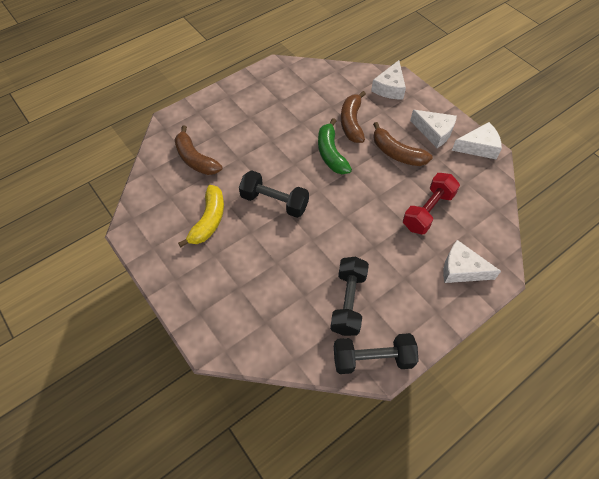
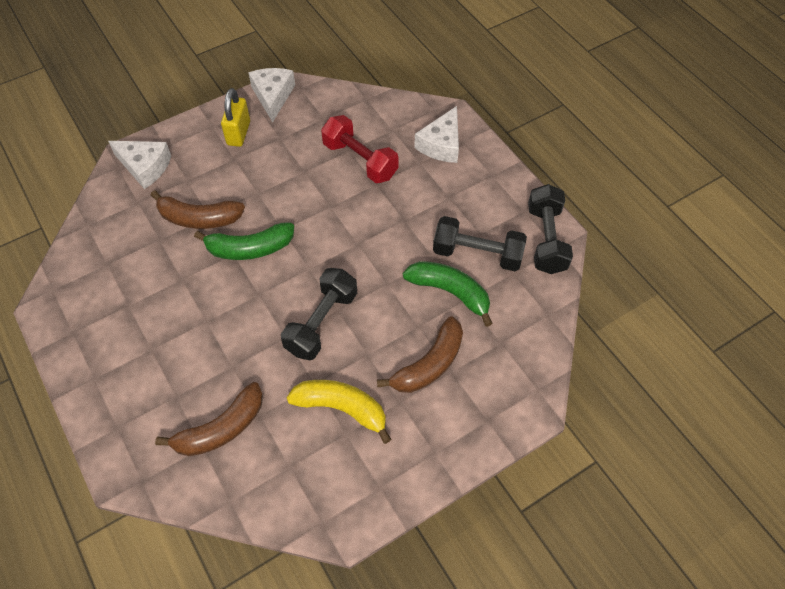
camera: 85 degrees left, 0 degrees up
brown banana [373,122,432,166] -> brown banana moved to [377,316,463,393]
white cheese [410,110,457,148] -> yellow padlock [221,88,250,147]
none -> green banana [403,261,493,327]

